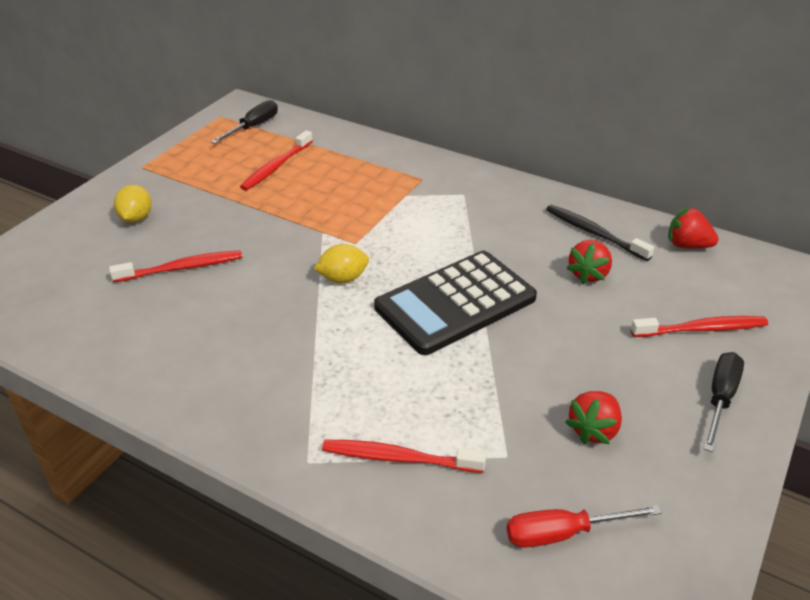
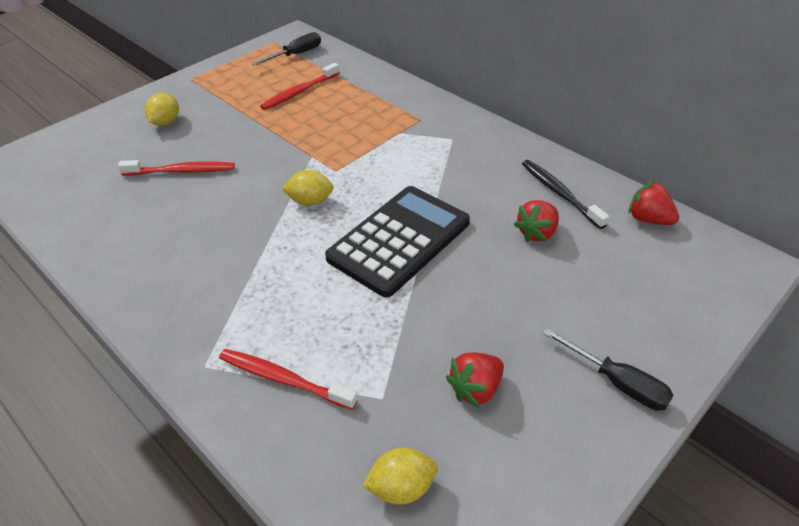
camera: 15 degrees right, 5 degrees up
black calculator [374,251,537,355] -> black calculator turned 150 degrees clockwise [325,186,470,297]
red screwdriver [507,505,662,548] -> yellow lemon [363,448,438,504]
red toothbrush [631,316,768,337] -> none
black screwdriver [703,352,744,452] -> black screwdriver turned 90 degrees clockwise [543,328,674,410]

